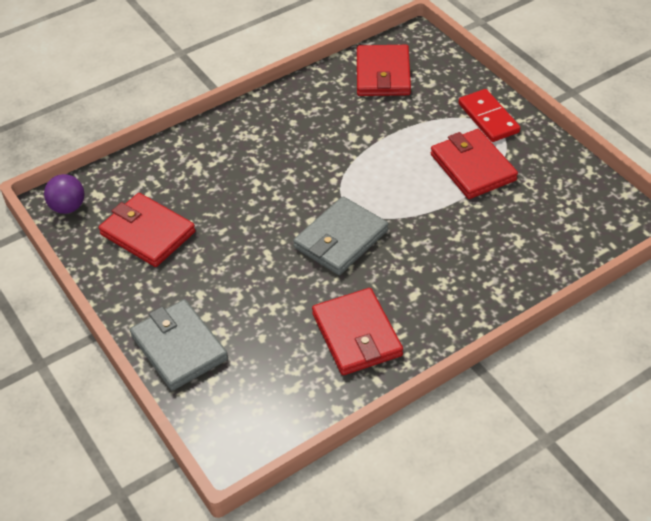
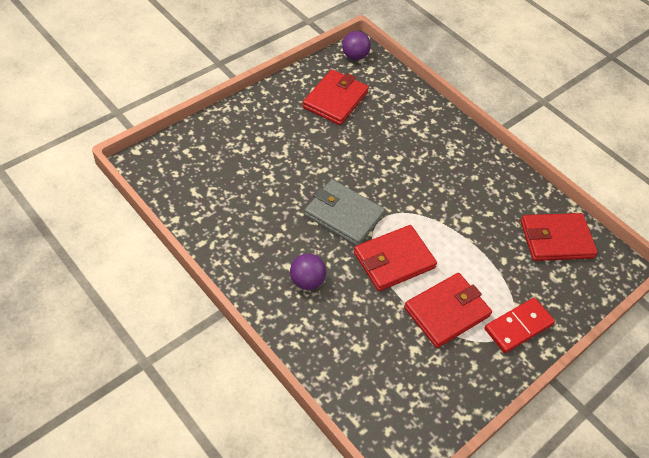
camera: 75 degrees right, 5 degrees up
grey wallet [130,299,228,391] -> none
red wallet [312,288,403,375] -> red wallet moved to [354,225,437,291]
none -> purple ball [290,254,326,290]

